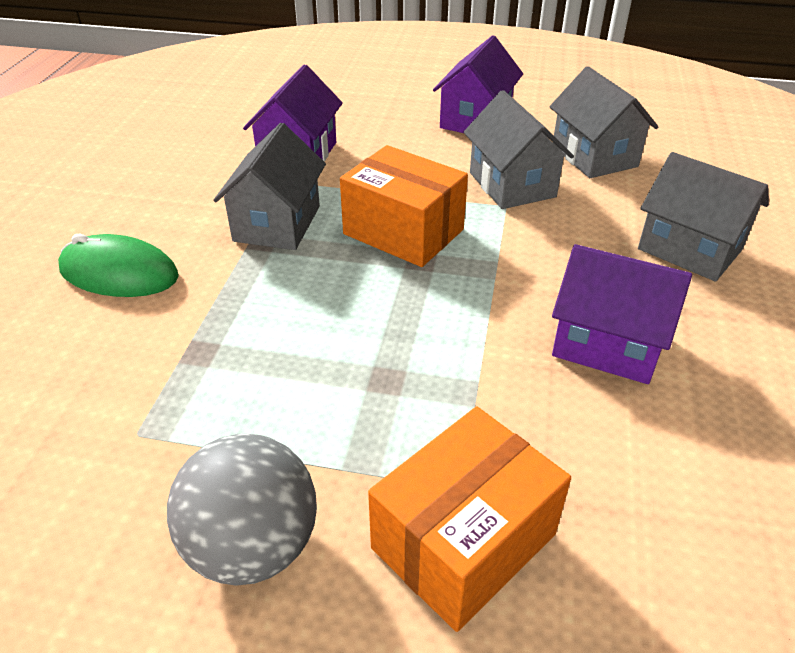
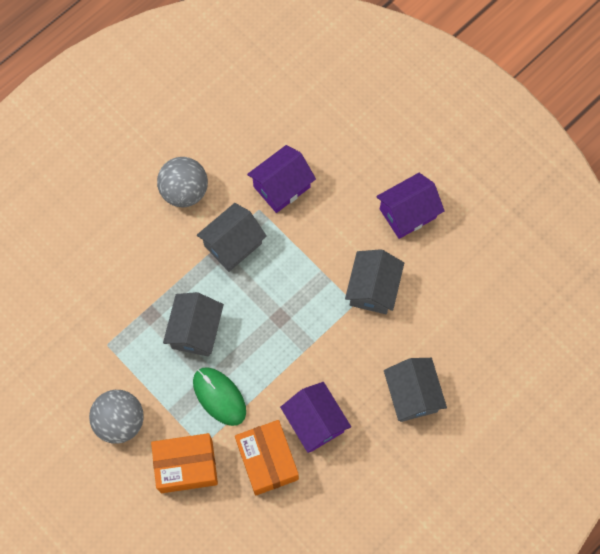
camera: 35 degrees right, 30 degrees up
green mouse [58,234,179,297] -> green mouse moved to [193,367,246,426]
orange box [340,145,468,267] -> orange box moved to [235,420,299,496]
grey house [550,66,658,178] -> grey house moved to [163,292,224,357]
none -> grey ball [157,157,208,207]

